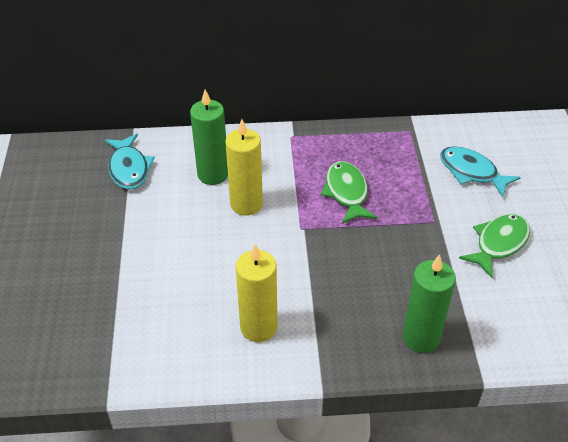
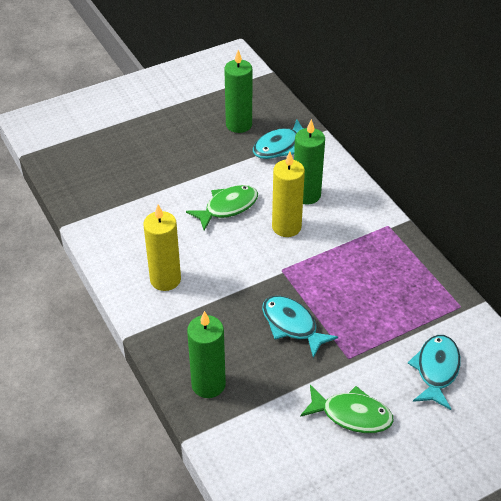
camera: 65 degrees right, 0 degrees up
green fish [321,161,377,224] -> green fish moved to [186,185,258,231]
none -> green candle [224,50,252,133]
none -> turquoise fish [262,296,338,358]

